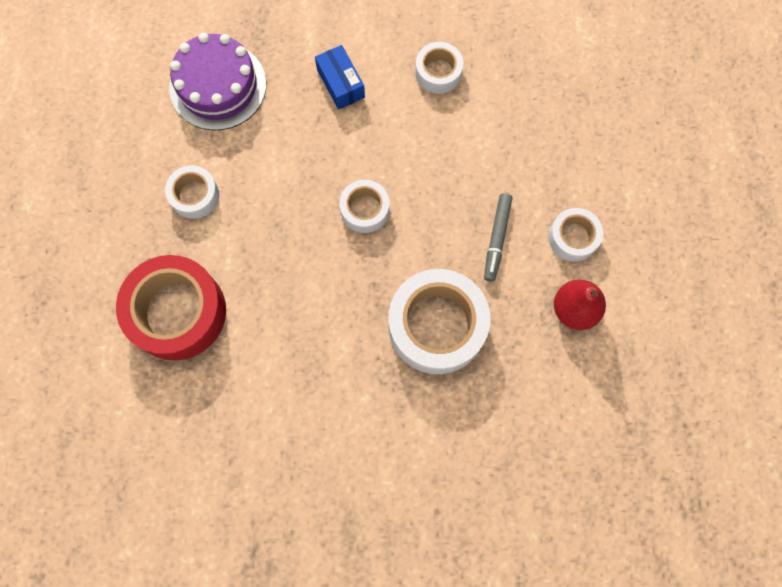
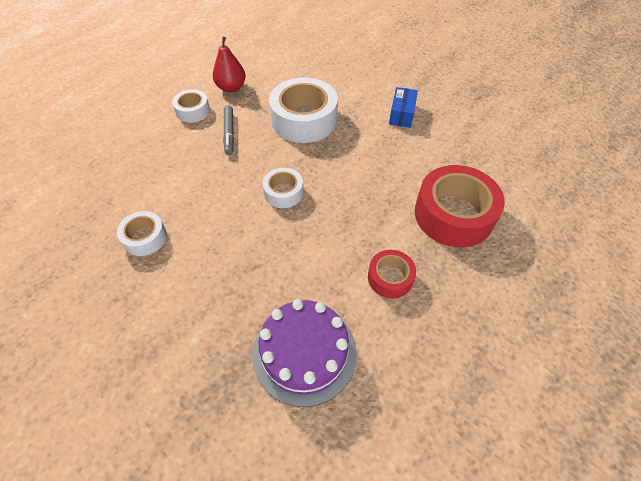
camera: 140 degrees left, 20 degrees down
white tape [165,165,219,219] -> red tape [368,250,416,299]
blue box [315,45,365,110] -> blue box moved to [389,87,418,128]
grey marker [484,193,512,282] -> grey marker turned 120 degrees clockwise [223,105,234,155]

